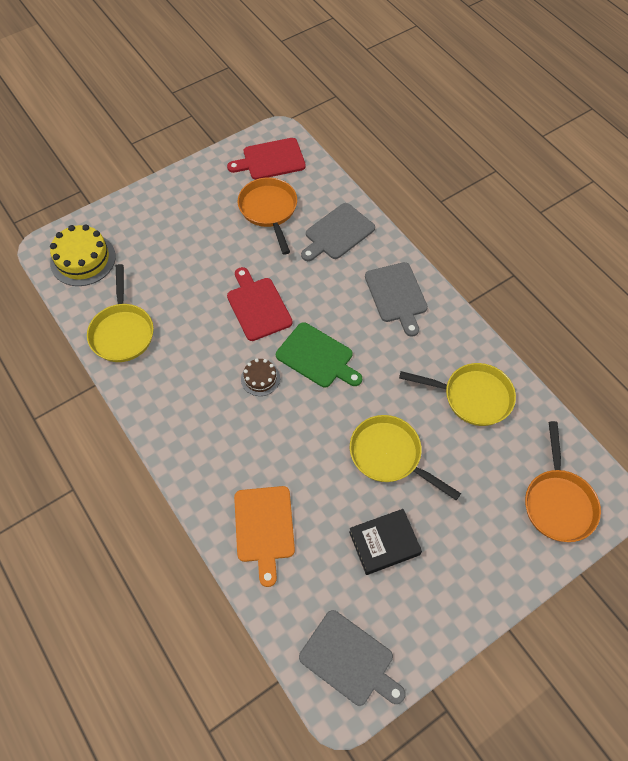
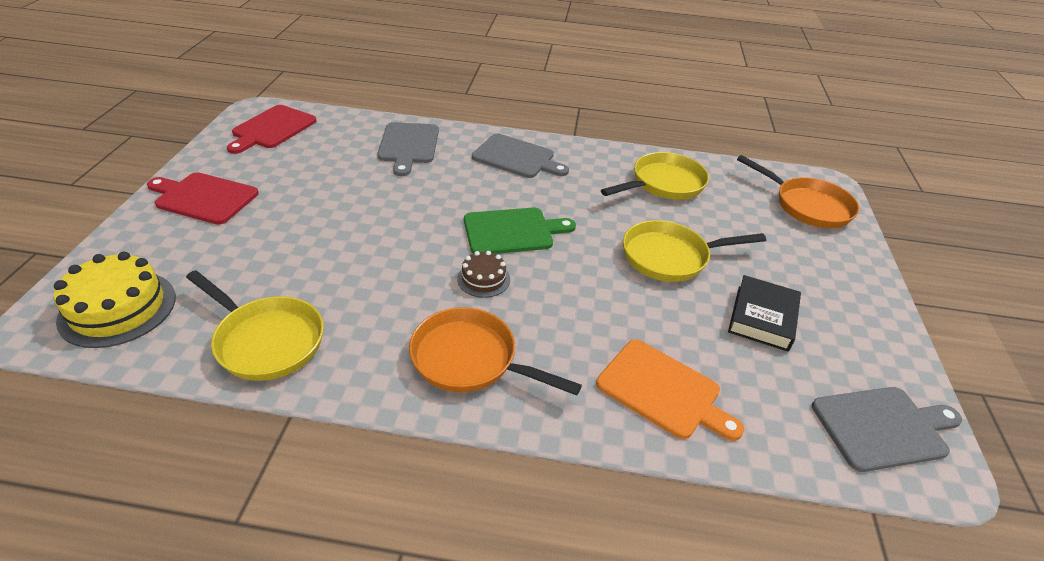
camera: 50 degrees left, 20 degrees down
red cutting board [227,267,293,341] -> red cutting board moved to [147,172,259,225]
orange pan [238,177,297,255] -> orange pan moved to [409,307,582,396]

